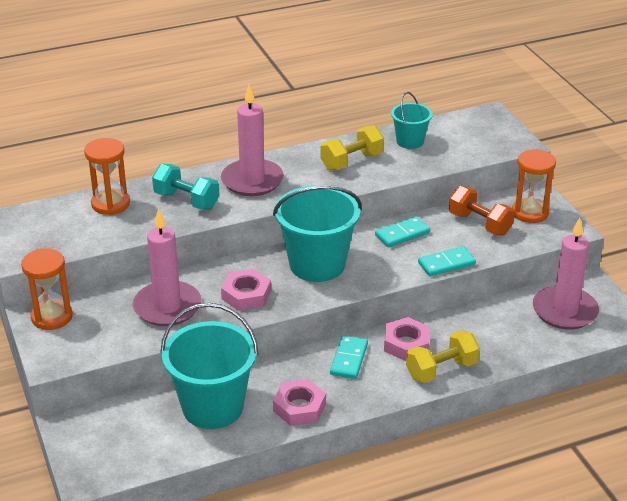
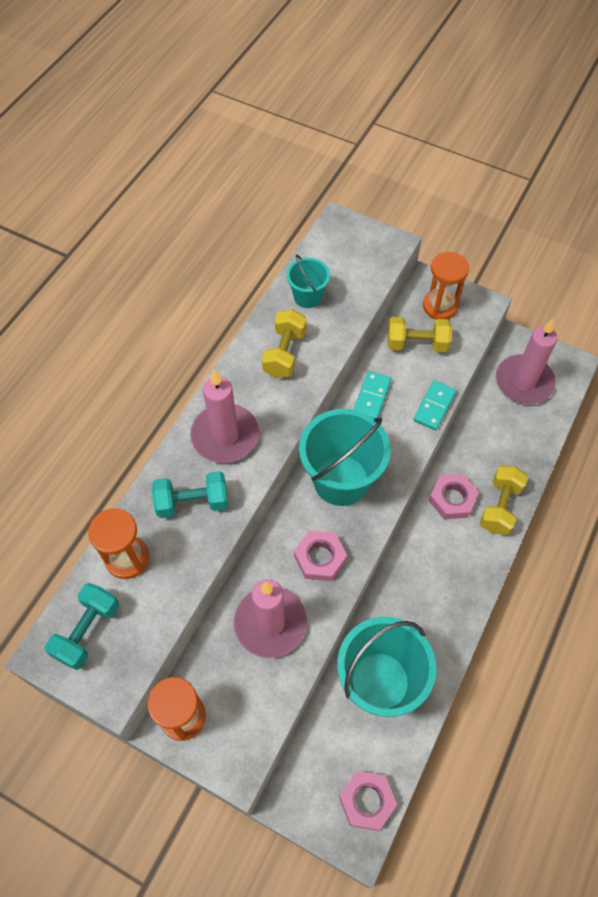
camera: 40 degrees left, 25 degrees up
pink nut [273,379,326,426] -> pink nut moved to [339,771,397,831]
turquoise domino [330,335,368,379] -> none
orange dumbbell [449,186,515,235] -> yellow dumbbell [387,317,452,352]
none -> turquoise dumbbell [45,583,119,670]

